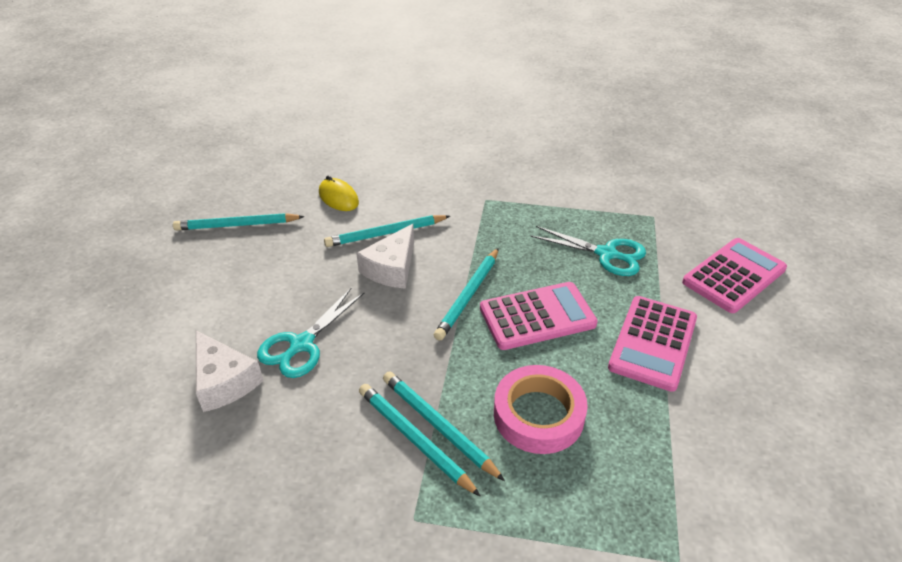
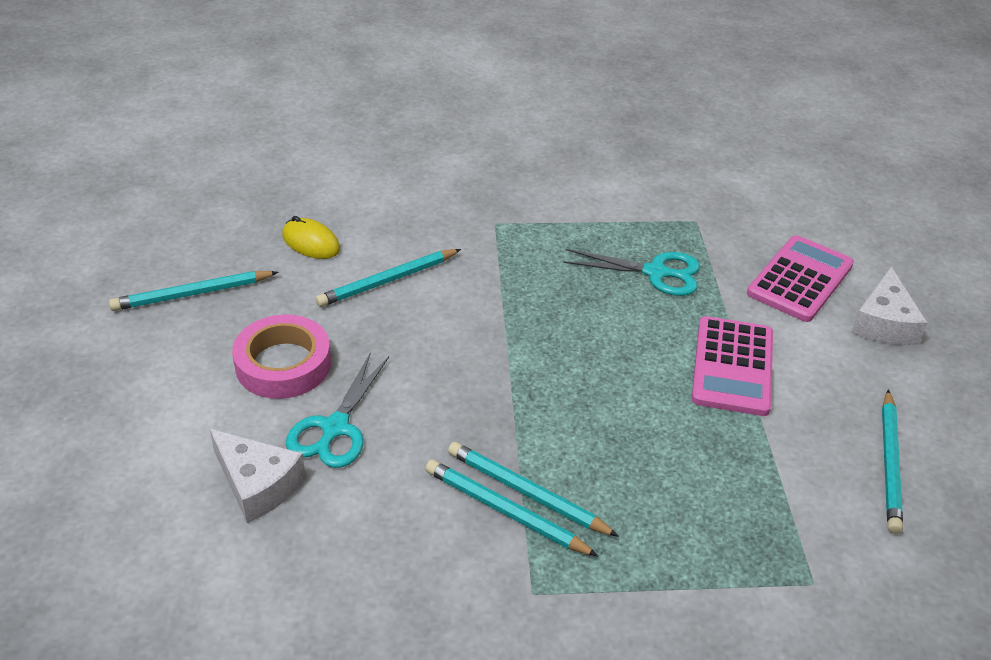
camera: 15 degrees left, 0 degrees up
white cheese [356,224,414,289] -> white cheese moved to [851,267,928,345]
turquoise pencil [434,248,499,340] -> turquoise pencil moved to [882,389,903,534]
pink calculator [480,282,598,350] -> none
pink tape [494,365,588,454] -> pink tape moved to [232,314,331,399]

